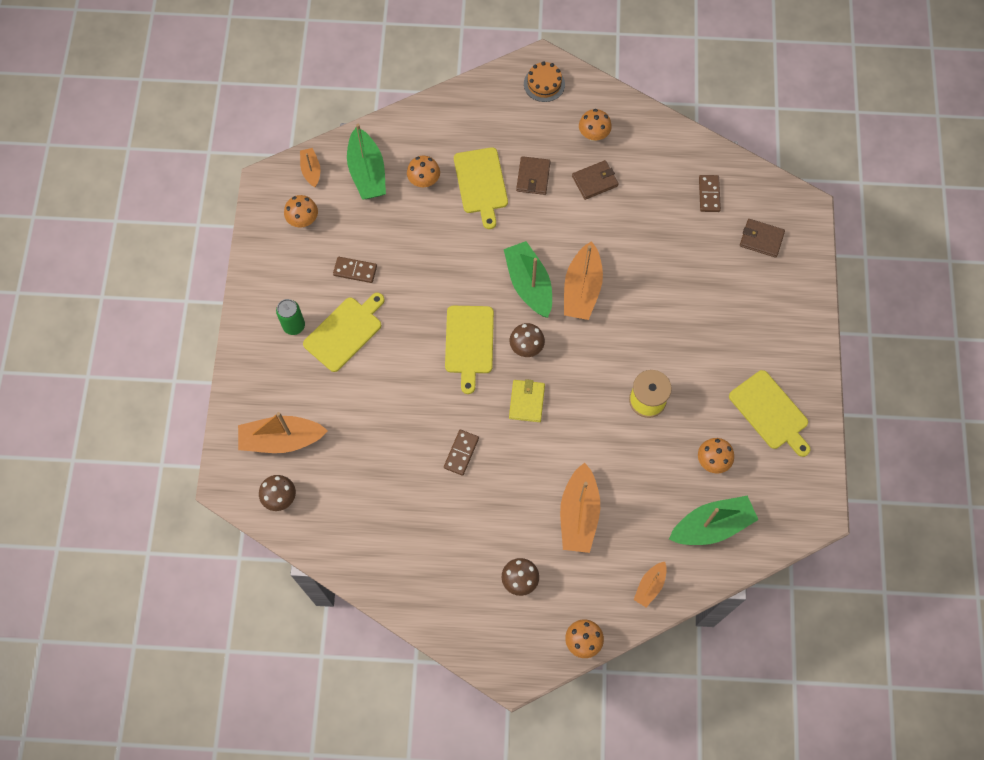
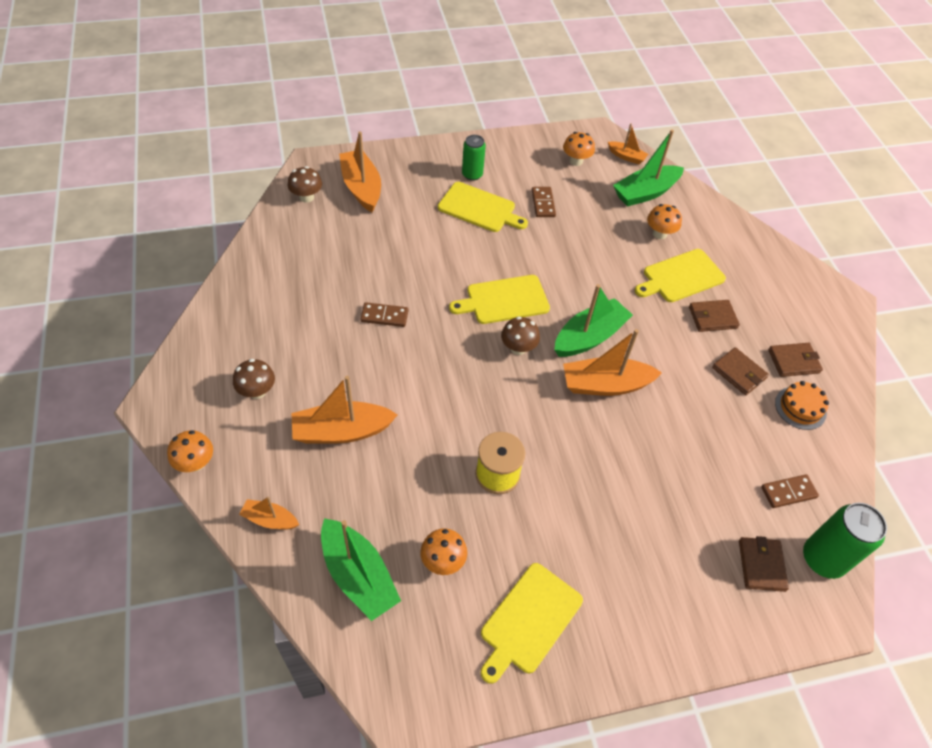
camera: 70 degrees right, 15 degrees down
orange boat [300,148,320,187] -> orange boat turned 60 degrees clockwise [608,123,648,164]
yellow wallet [509,379,545,422] -> none
orange cake [524,61,565,102] -> orange cake moved to [775,381,829,430]
orange mushroom [579,109,612,141] -> brown wallet [768,343,823,377]
none -> green can [803,503,887,579]

